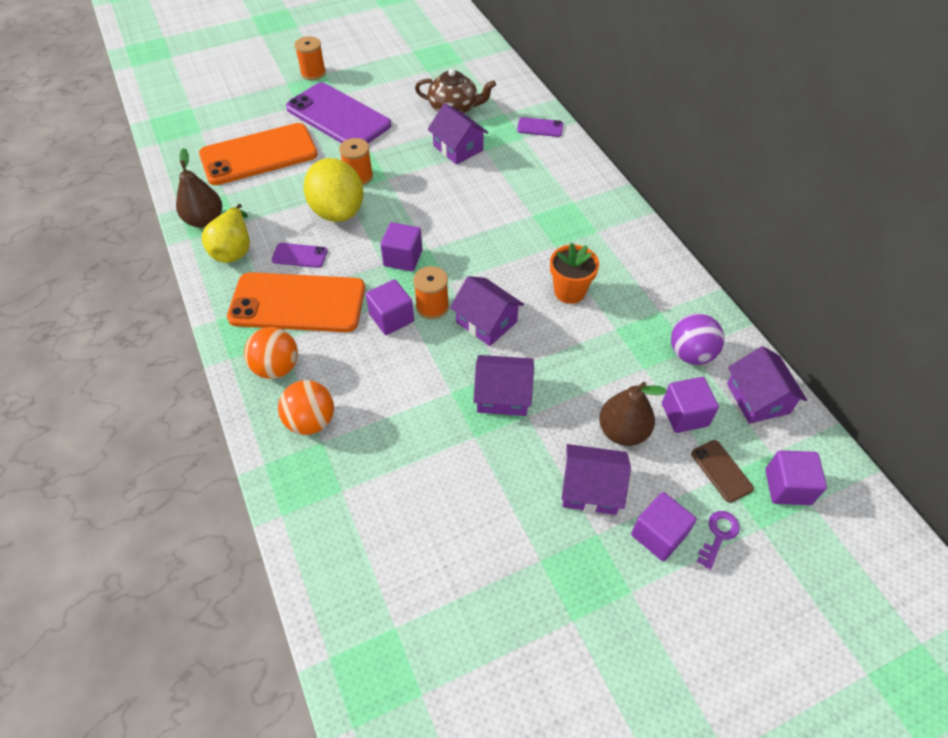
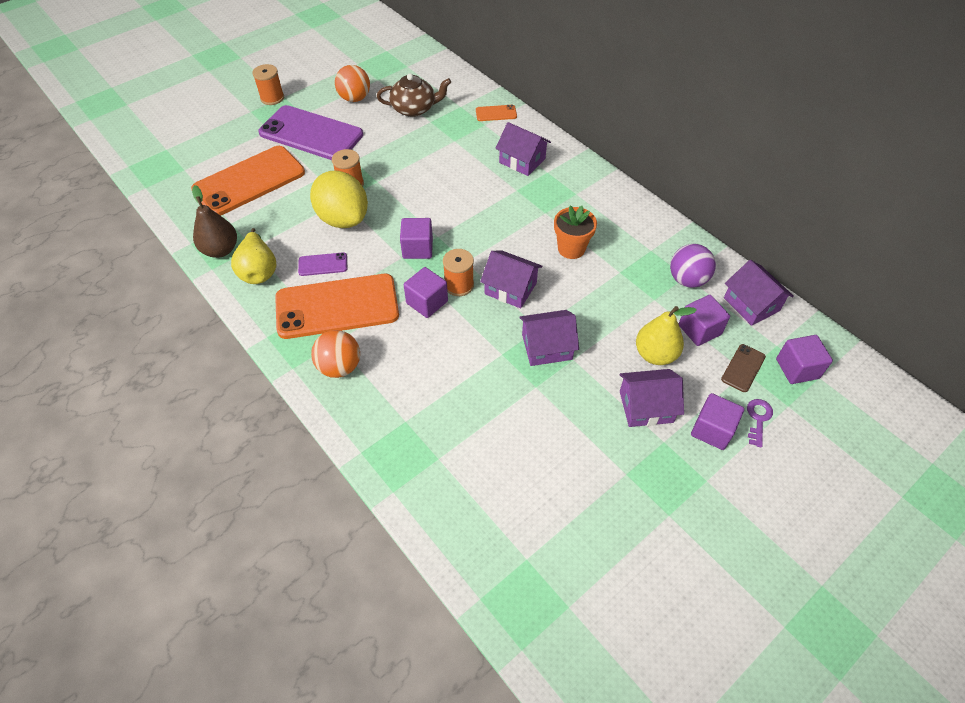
camera: 15 degrees left, 0 degrees up
orange ball [278,380,334,435] -> orange ball moved to [335,65,370,102]
purple house [428,103,488,165] -> purple house moved to [495,122,551,176]
purple phone [517,117,563,137] -> orange phone [476,105,517,121]
brown pear [599,382,667,446] -> yellow pear [636,306,697,365]
brown phone [691,440,754,503] -> brown phone turned 75 degrees clockwise [721,344,766,392]

